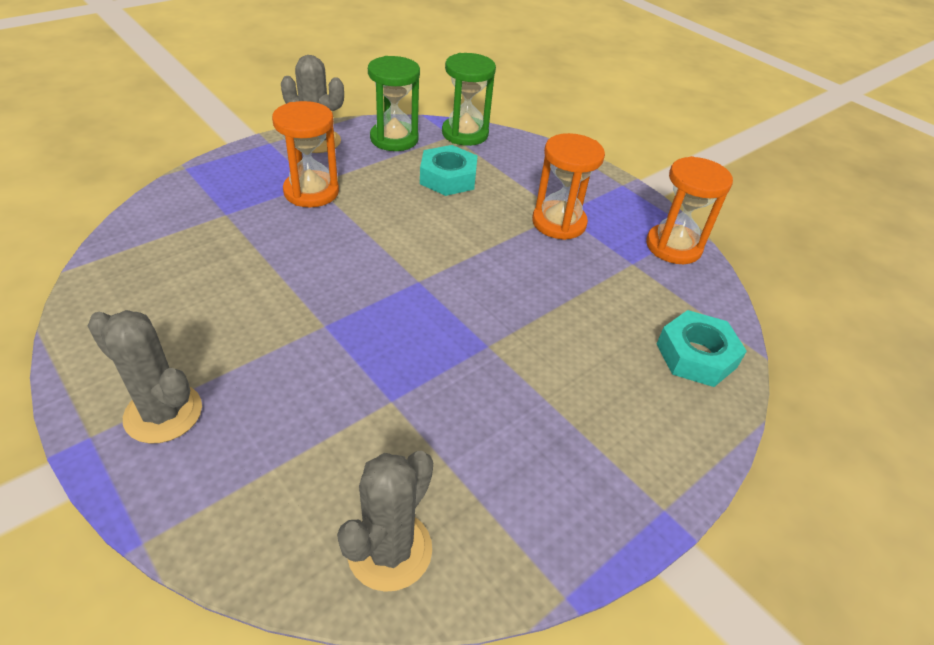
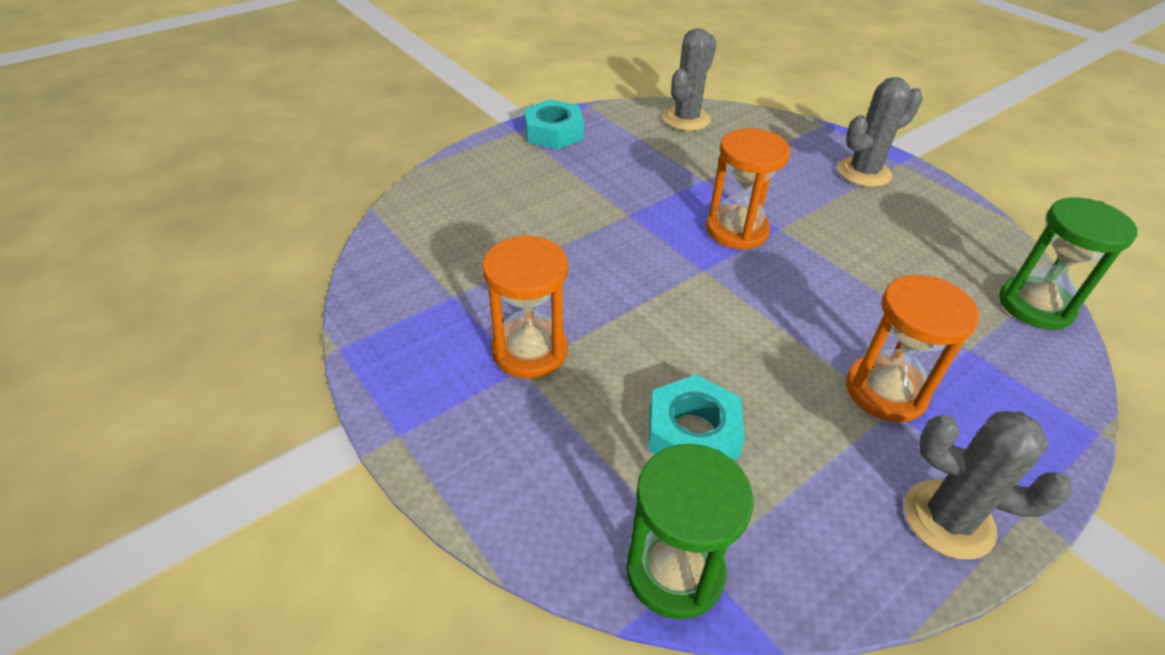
camera: 175 degrees left, 0 degrees up
grey cactus [88,310,202,444] -> grey cactus turned 60 degrees counterclockwise [837,77,923,187]
green hourglass [368,56,420,151] -> green hourglass moved to [999,197,1138,330]
orange hourglass [646,156,733,264] -> orange hourglass moved to [706,128,791,250]
turquoise nut [657,310,747,387] -> turquoise nut moved to [524,99,584,150]

